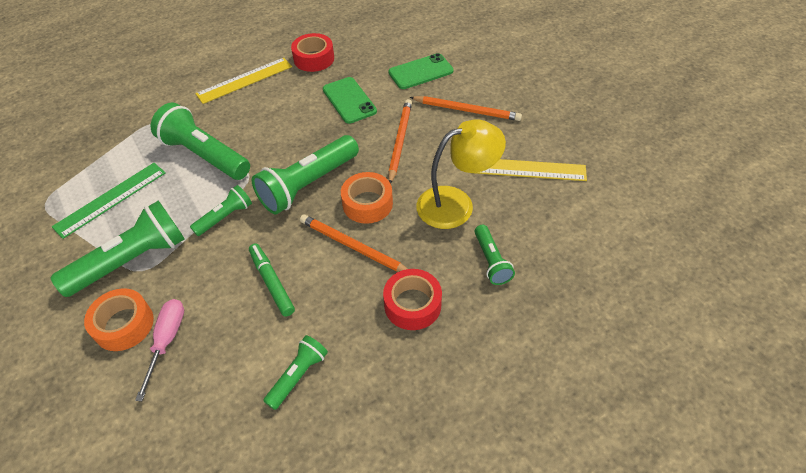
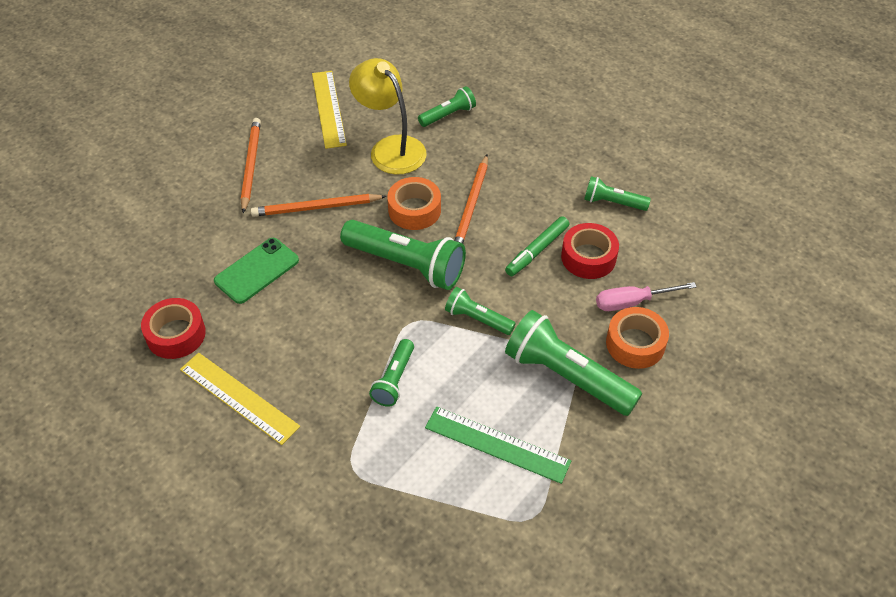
camera: 110 degrees left, 0 degrees up
green flashlight [151,103,250,180] -> green flashlight [369,339,414,407], size x0.54
red tape [383,269,442,330] -> red tape moved to [561,223,619,279]
green phone [388,53,454,89] -> none

